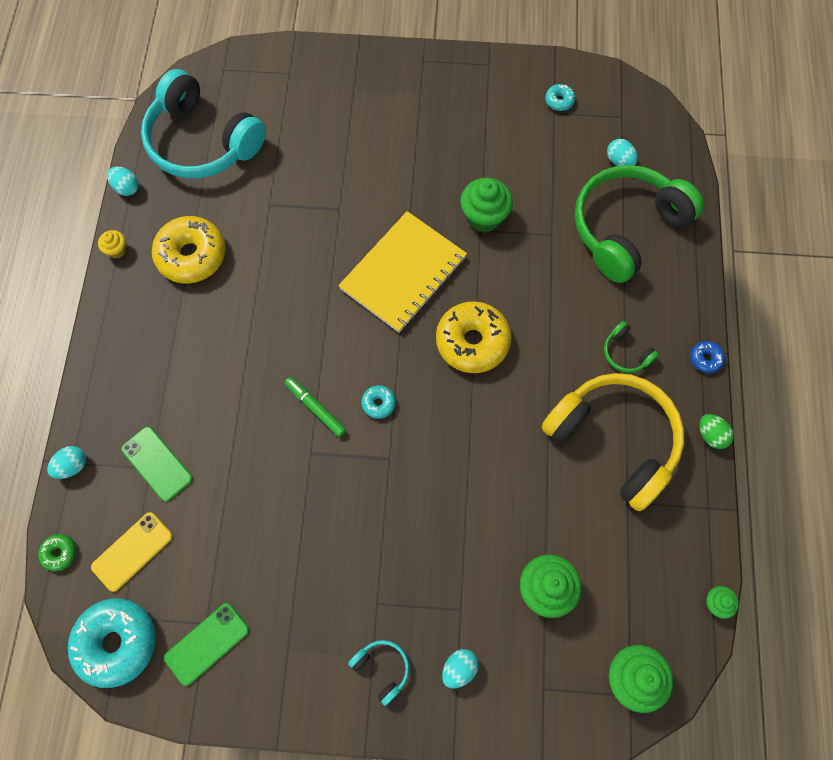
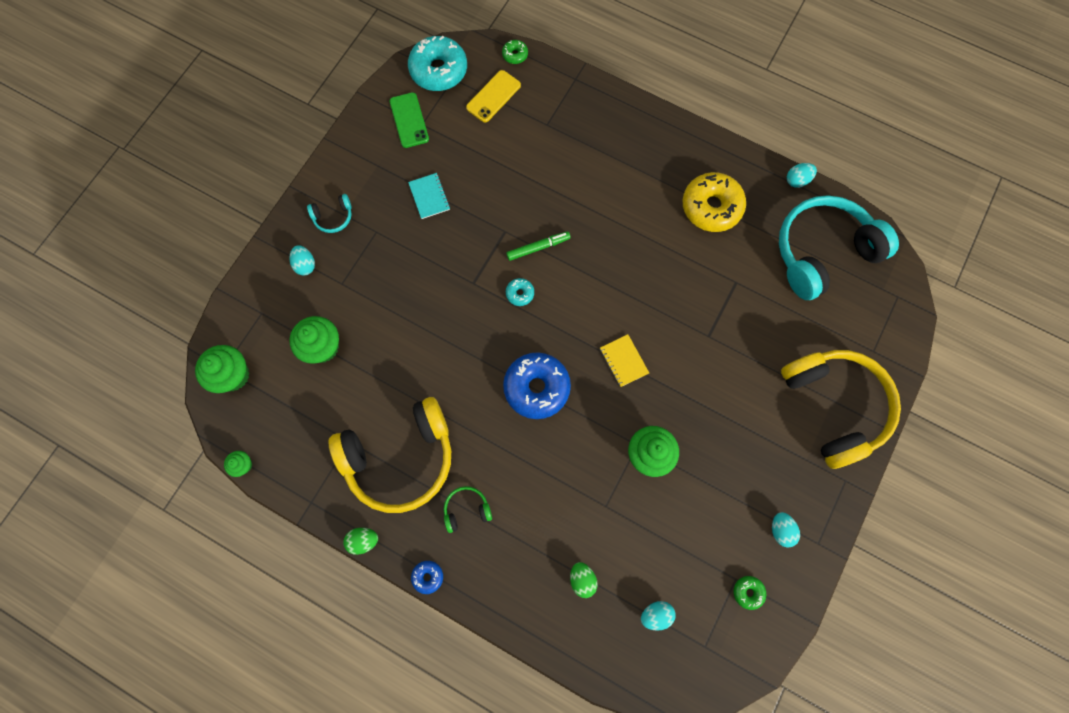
camera: 115 degrees right, 5 degrees up
turquoise egg [47,446,86,479] -> turquoise egg moved to [772,512,800,548]
yellow phone [91,512,173,592] -> yellow phone turned 60 degrees clockwise [466,70,521,123]
yellow cupcake [98,230,126,258] -> none
green phone [121,427,193,502] -> none
yellow notebook [338,211,467,333] -> yellow notebook [600,334,649,387], size x0.46
yellow donut [436,301,511,373] -> blue donut [503,352,571,419]
turquoise donut [545,84,575,111] -> green donut [733,576,766,610]
green headphones [574,165,704,283] -> green egg [570,562,598,598]
none -> turquoise notebook [408,173,450,219]
none -> yellow headphones [781,350,901,469]

